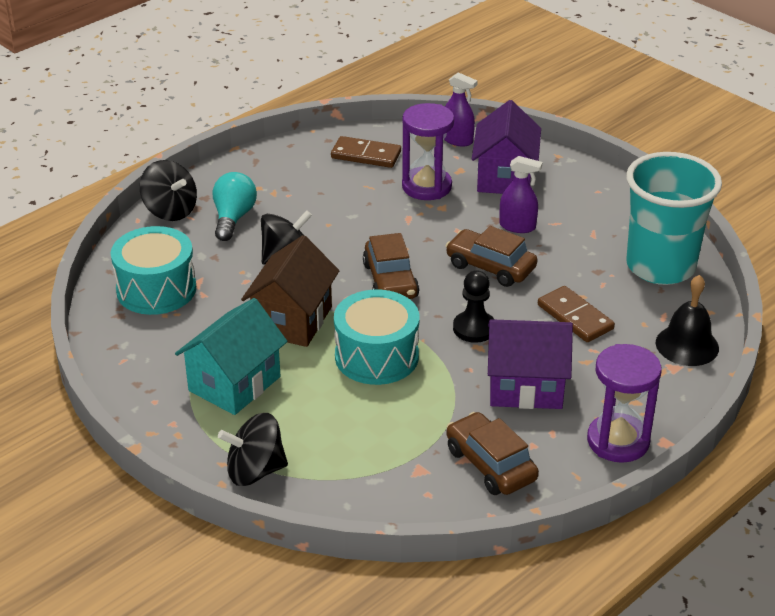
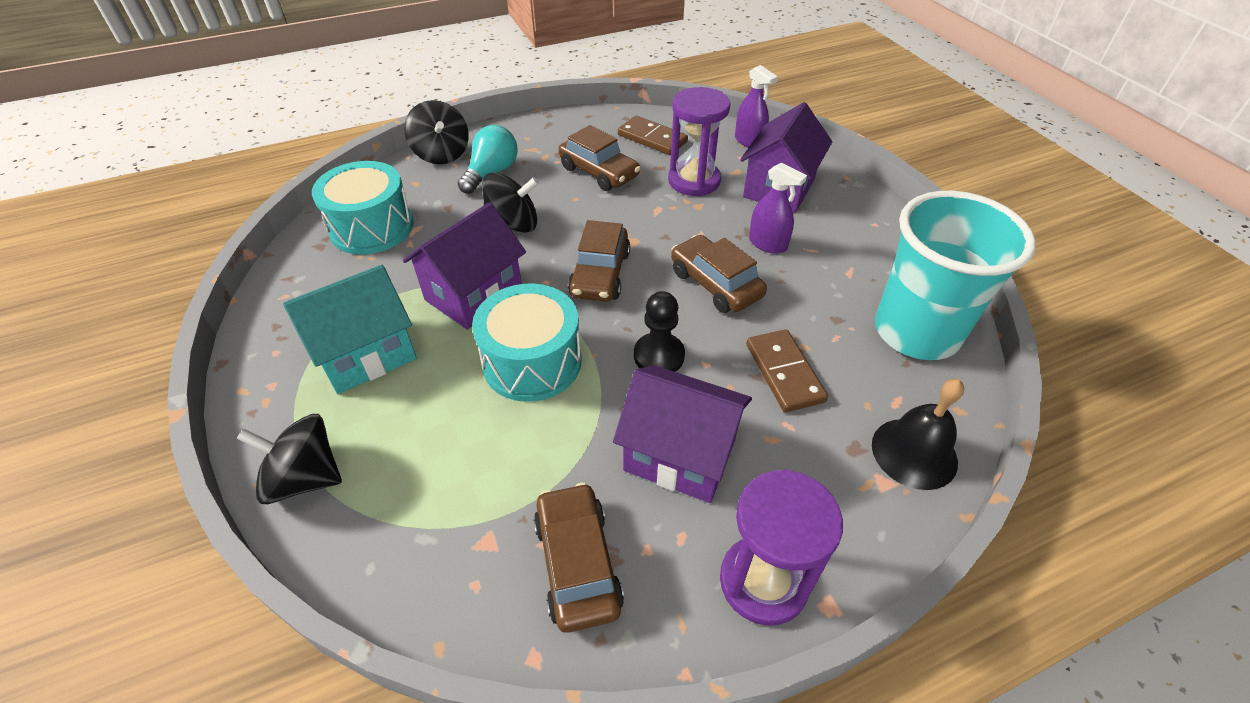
camera: 20 degrees right, 10 degrees up
brown house [241,235,339,347] -> purple house [403,202,526,329]
none -> brown car [559,125,641,191]

